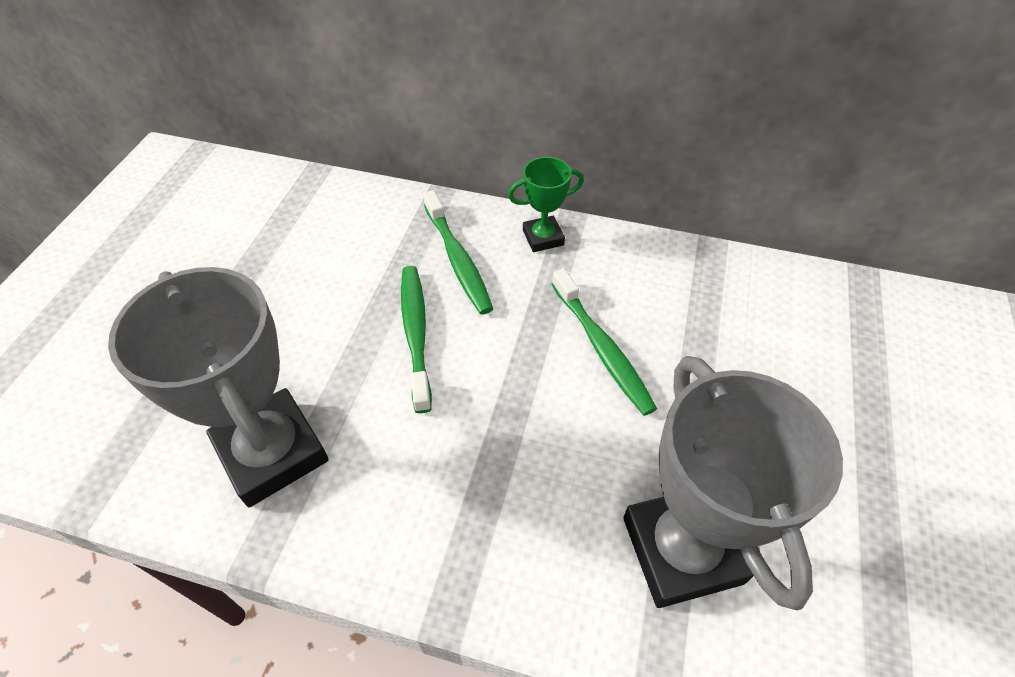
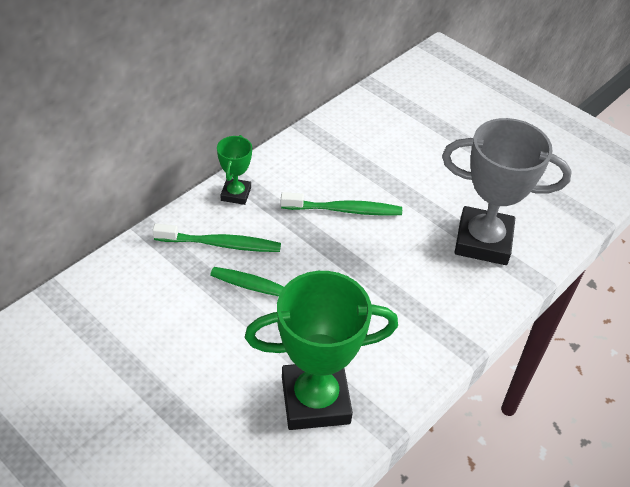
camera: 65 degrees left, 5 degrees down
grey trophy [108,267,329,507] -> green trophy [245,271,398,430]

